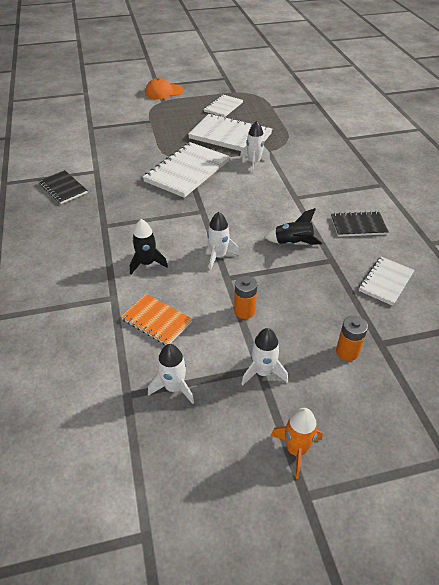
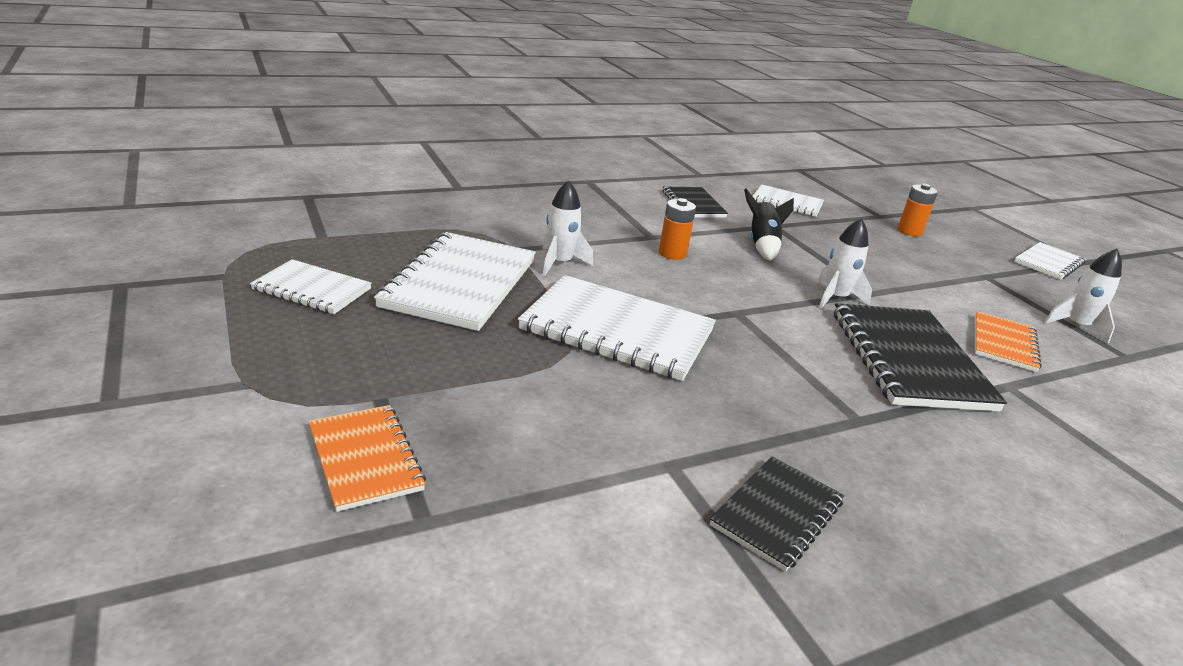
camera: 105 degrees left, 15 degrees down
black rocket [130,219,168,275] -> black notebook [834,303,1007,412]
orange cap [145,78,184,99] -> none
orange battery [234,276,257,319] -> orange battery moved to [659,198,696,260]
white rocket [241,328,288,385] -> none
orange rocket [271,408,322,479] -> white notebook [1014,242,1086,280]
none -> orange notebook [309,405,426,512]

